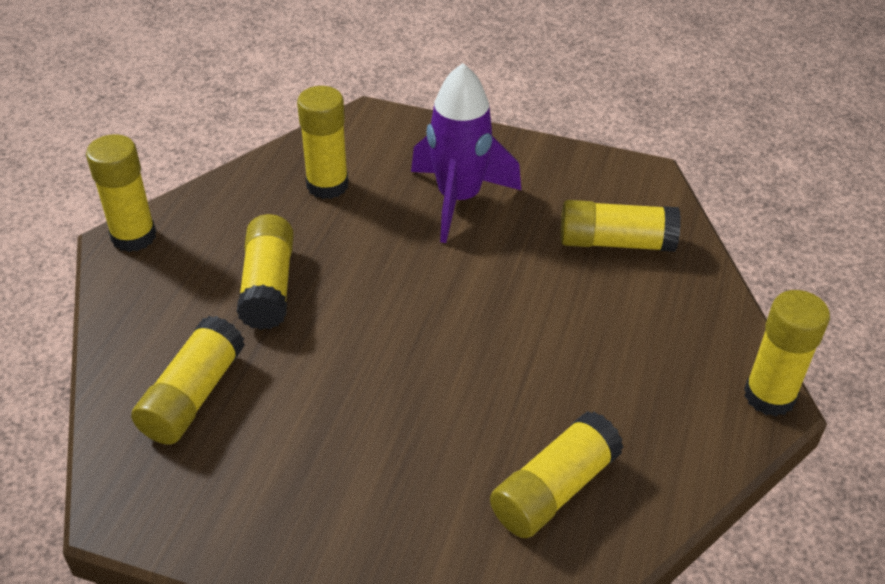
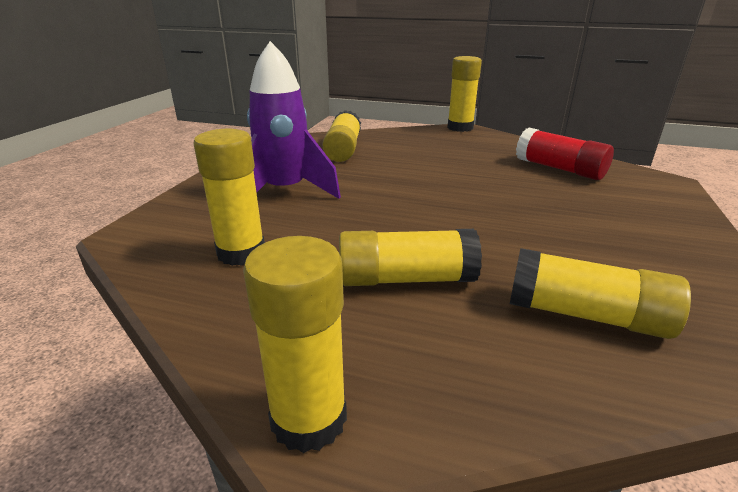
camera: 90 degrees left, 15 degrees down
yellow glue stick [490,411,624,538] -> red glue stick [516,128,614,180]

